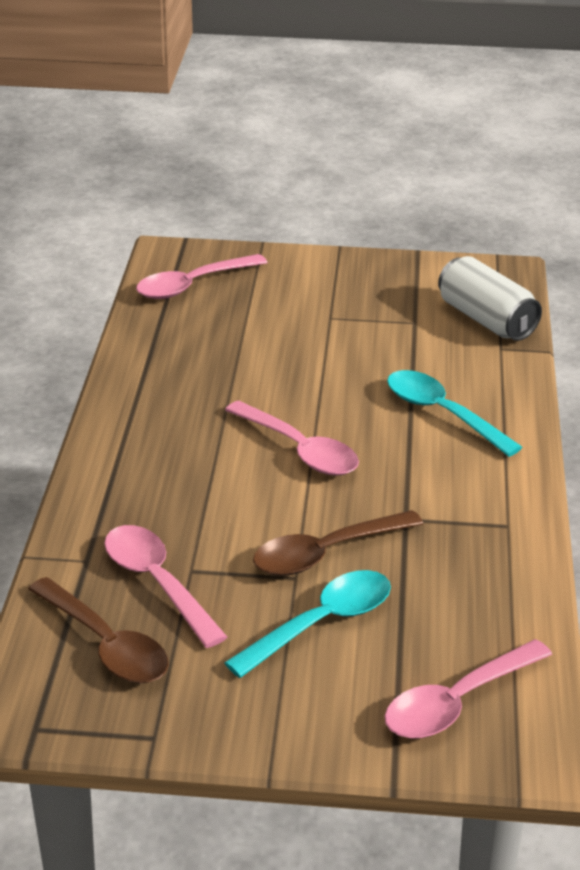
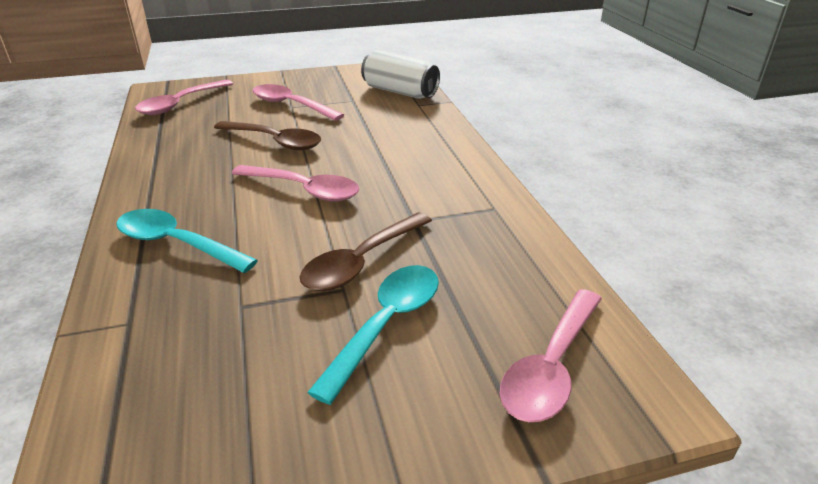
camera: 20 degrees left, 0 degrees up
brown spoon [28,577,169,683] -> brown spoon moved to [214,121,321,150]
pink spoon [104,525,227,648] -> pink spoon moved to [253,84,344,121]
turquoise spoon [387,370,522,457] -> turquoise spoon moved to [116,209,258,273]

